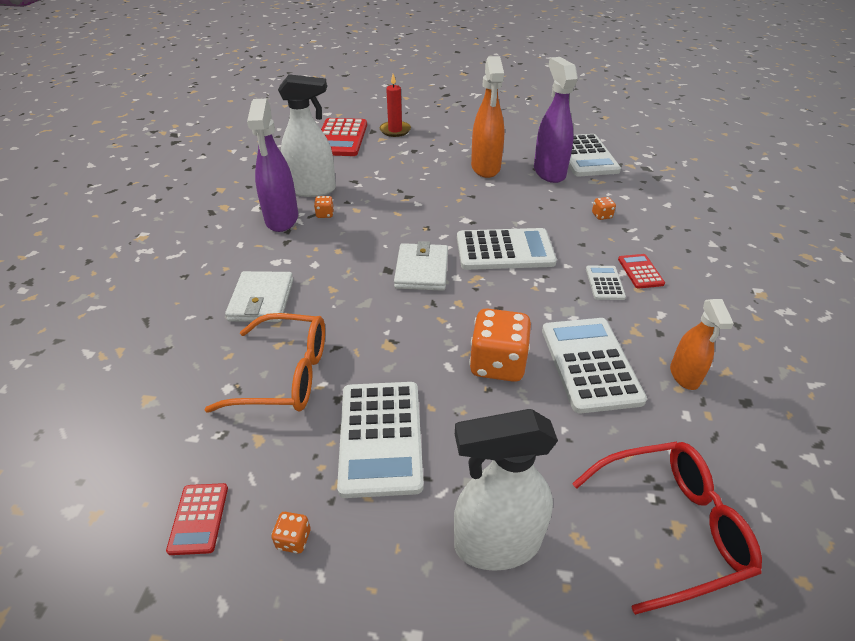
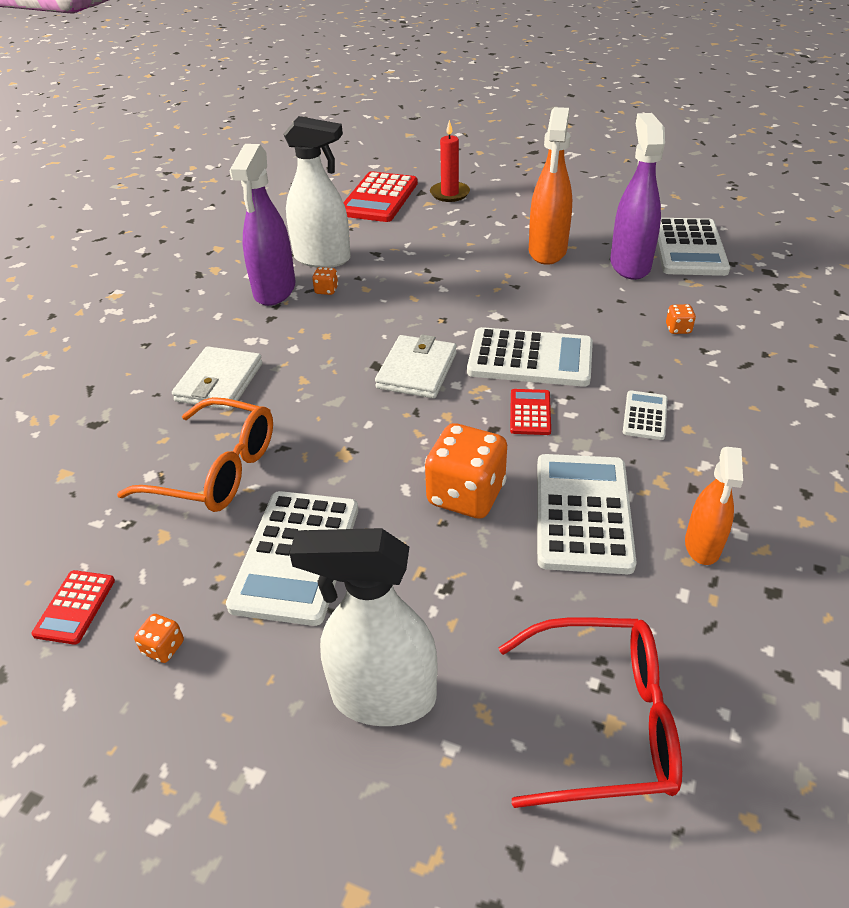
camera: 15 degrees right, 0 degrees up
red calculator [618,254,665,289] -> red calculator moved to [510,389,551,435]

